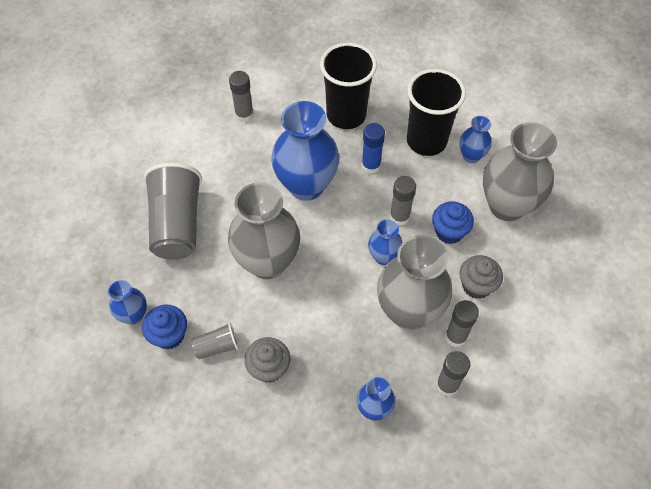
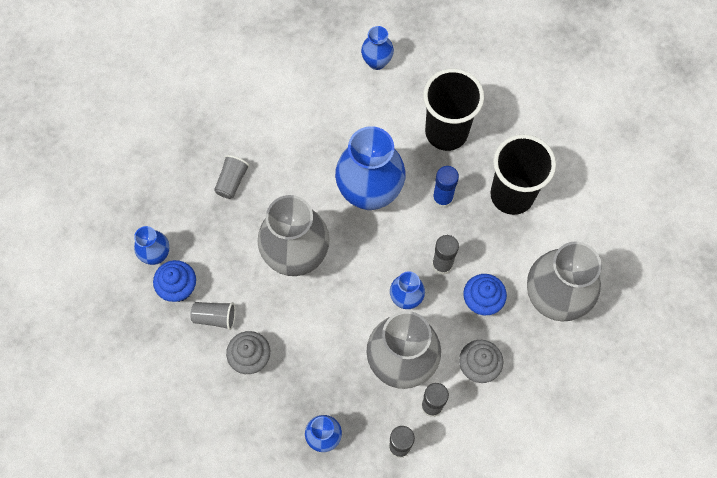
camera: 25 degrees right, 10 degrees up
grey cup [144,163,202,260] -> grey cup [214,155,250,199], size x0.46
grey glue stick [229,71,254,122] -> none
blue vase [459,116,492,163] -> blue vase moved to [361,26,394,70]

